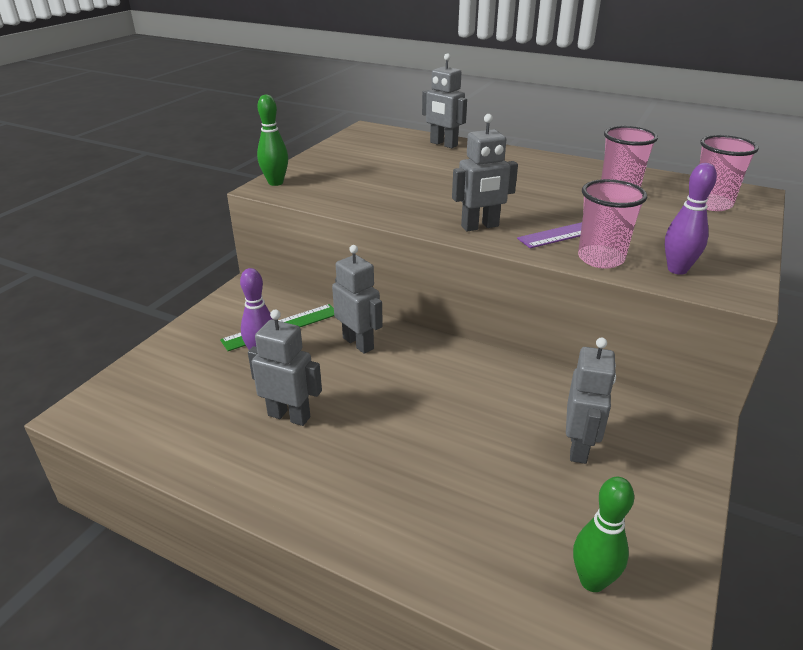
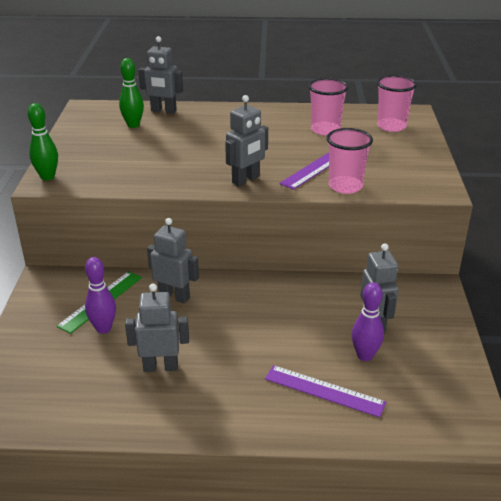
camera: 25 degrees left, 0 degrees up
green bowling pin [573,477,634,592] -> green bowling pin moved to [119,58,144,128]
purple bowling pin [665,163,717,275] -> purple bowling pin moved to [352,282,384,361]
none -> purple ruler [265,365,386,418]

